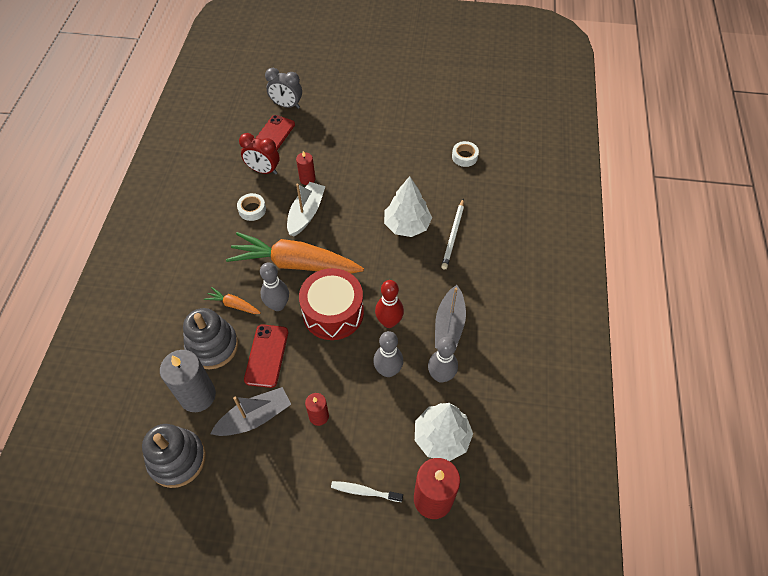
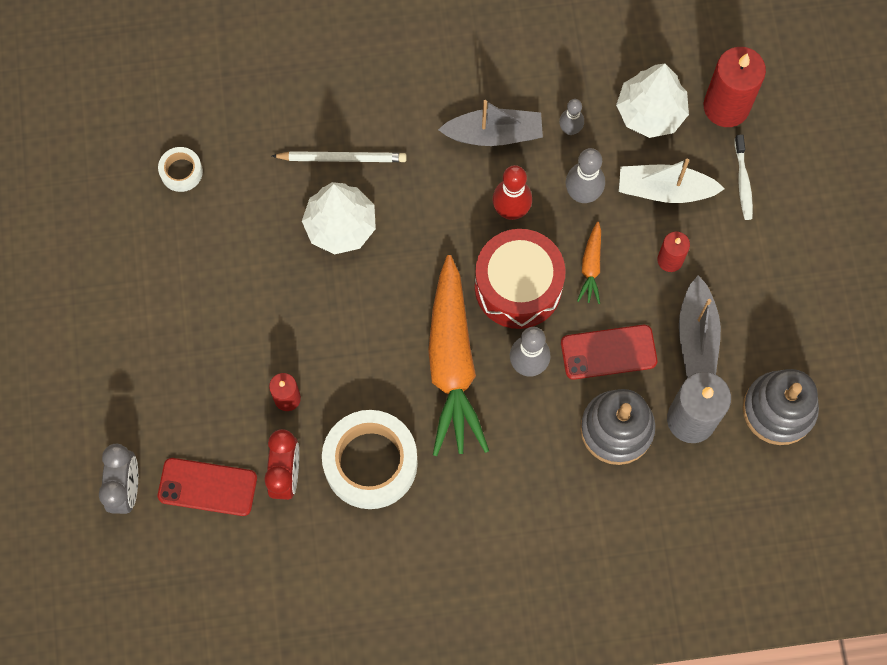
camera: 105 degrees left, 15 degrees up
orange carrot [204,287,261,314] -> orange carrot moved to [577,222,601,304]
grey boat [210,387,291,436] -> grey boat turned 135 degrees counterclockwise [679,275,721,378]
white tape [237,193,266,221] -> white tape [322,410,418,509], size x2.10
white boat [287,182,326,237] -> white boat moved to [619,159,725,203]
grey bowling pin [428,337,458,383] -> grey bowling pin [559,99,584,135], size x0.64

